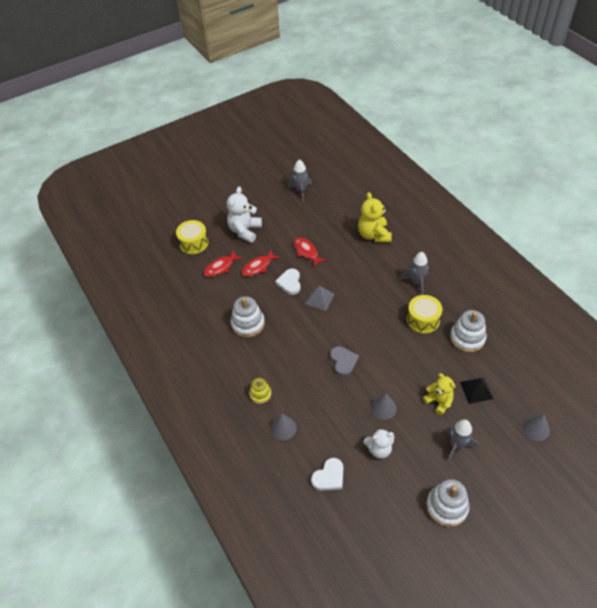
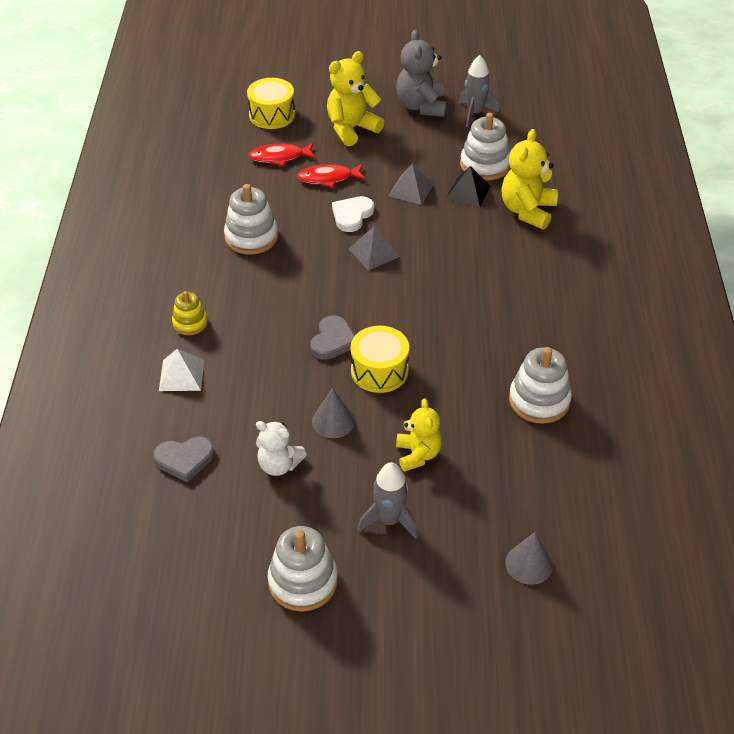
camera: 30 degrees right, 5 degrees down
white teddy bear [227,187,262,243] -> yellow teddy bear [327,51,384,146]
grey cone [271,414,297,440] -> white pyramid [159,349,204,391]
red fish [294,238,326,267] -> grey pyramid [388,164,434,205]
white heart [311,458,343,491] -> grey heart [153,437,215,483]
grey rocket [401,252,429,295] -> none
yellow drum [407,295,442,334] -> yellow drum moved to [351,326,409,393]
black pyramid [460,377,493,404] -> black pyramid moved to [446,166,491,207]
none -> grey teddy bear [396,30,447,117]
none -> white stacking toy [460,113,510,181]

